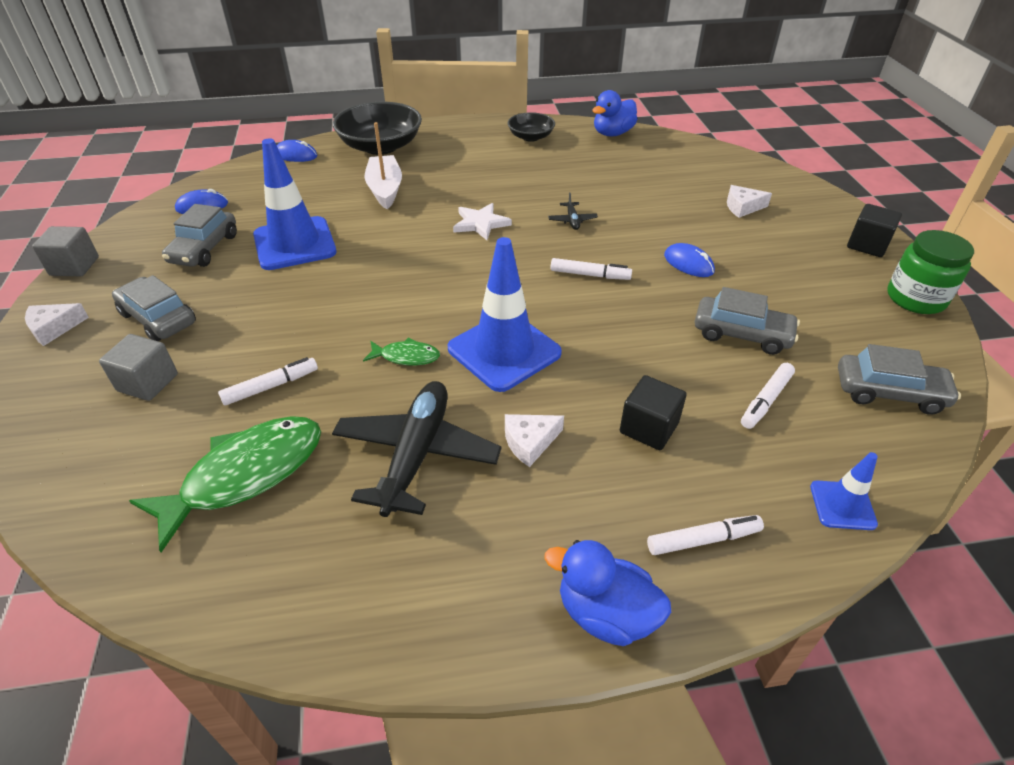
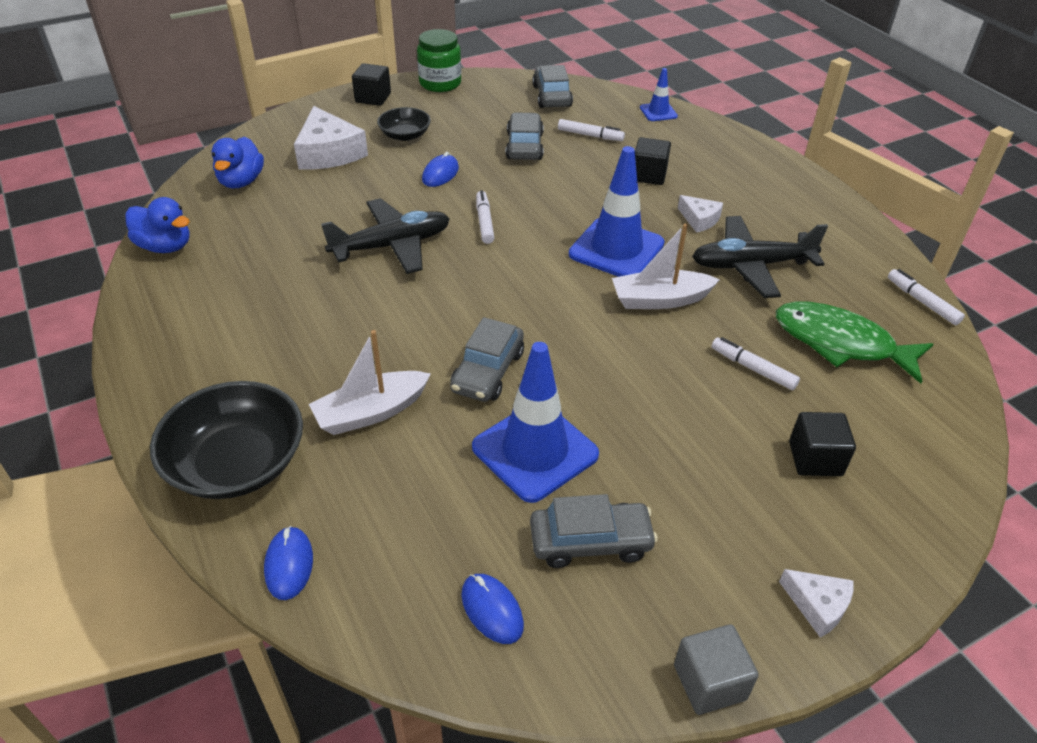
camera: 110 degrees left, 0 degrees up
grey cube [99,334,178,401] -> black cube [789,412,856,476]
grey car [112,275,196,341] -> grey car moved to [450,317,524,402]
green fish [363,337,440,366] -> white boat [612,224,720,309]
white star [453,203,512,240] -> none
black bowl [507,112,555,142] -> black bowl moved to [377,107,431,141]
blue duck [544,540,671,646] -> blue duck moved to [212,137,264,189]
black plane [548,193,598,230] -> black plane [321,198,449,274], size x2.36
white marker [647,515,764,555] -> white marker moved to [888,269,965,325]
white cheese [727,185,772,218] -> white cheese [294,106,368,169], size x1.89

